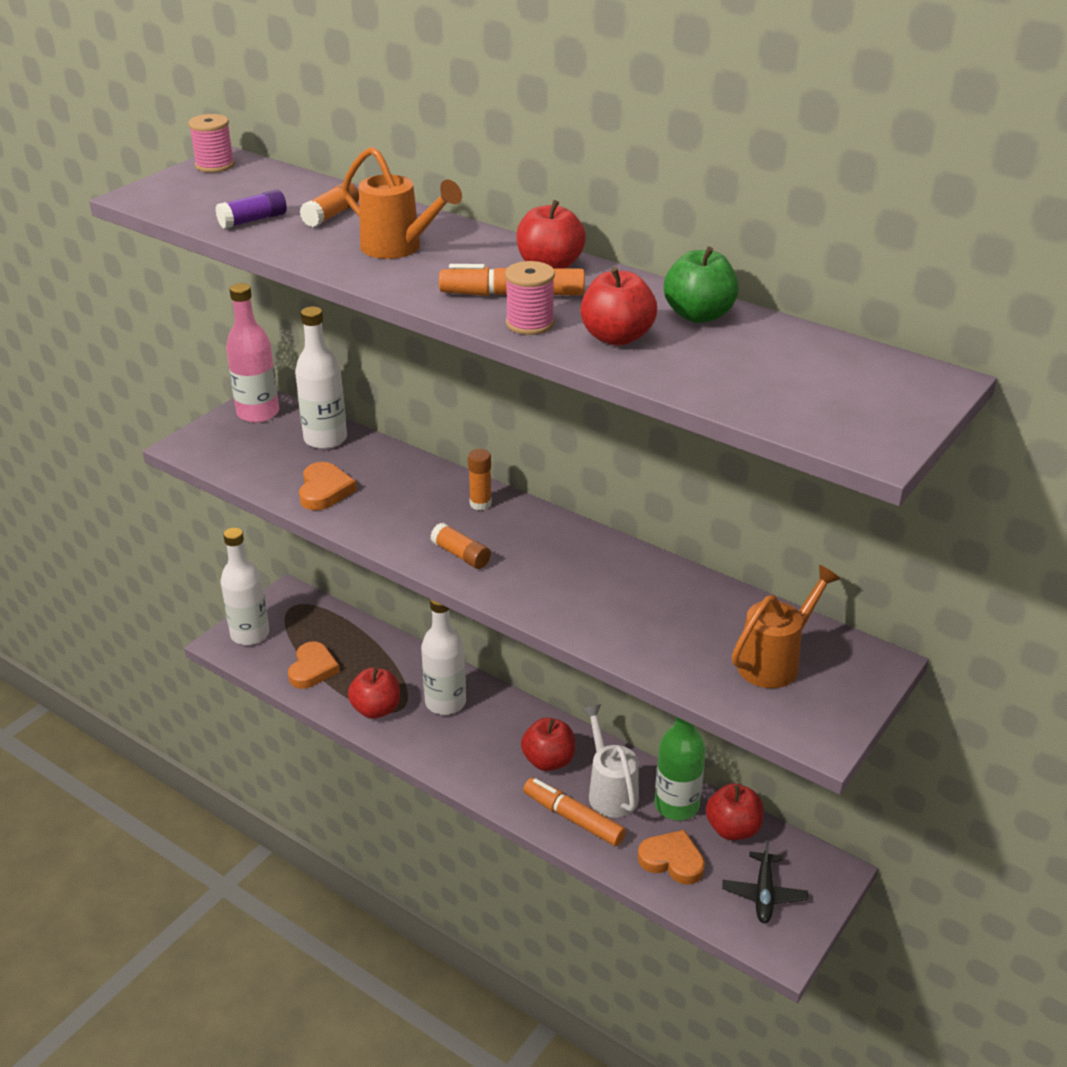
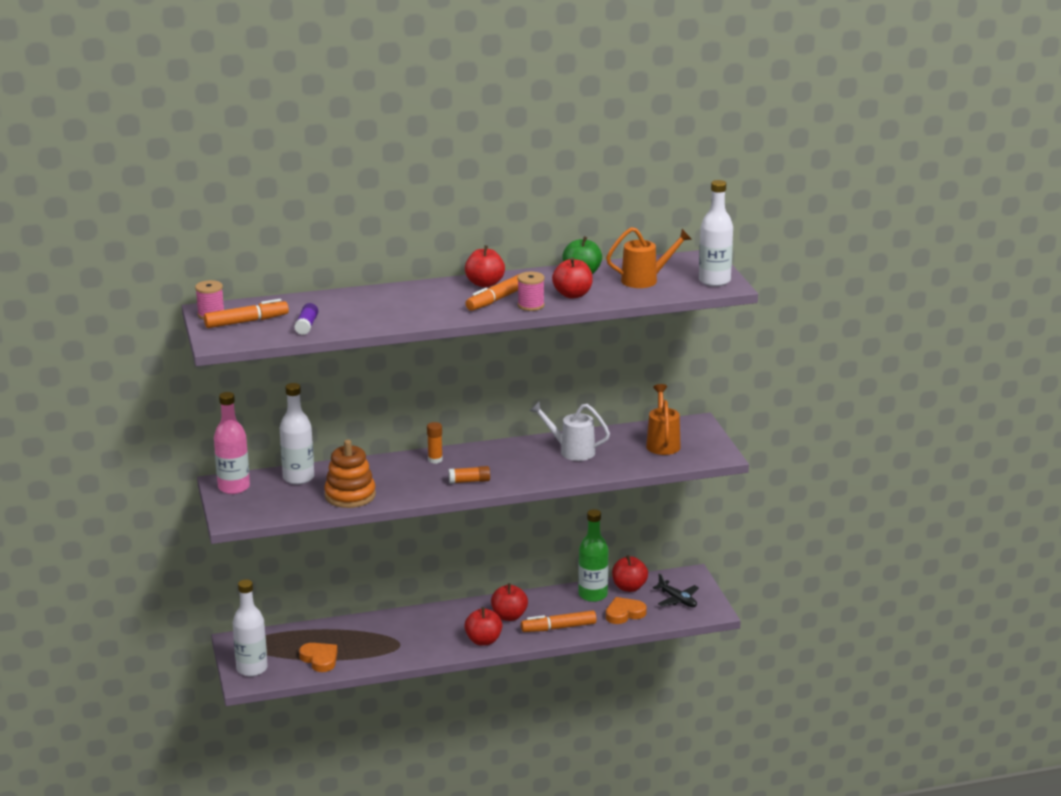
camera: 50 degrees left, 10 degrees down
orange glue stick [299,182,359,227] -> none
orange heart [299,462,357,511] -> orange stacking toy [324,440,376,508]
orange watering can [342,147,462,259] -> orange watering can moved to [606,227,692,288]
red apple [348,668,400,719] -> red apple moved to [464,607,502,646]
white bottle [421,599,466,715] -> white bottle moved to [699,180,733,287]
white watering can [581,704,639,817] -> white watering can moved to [530,401,610,461]
none -> orange marker [204,299,289,328]

